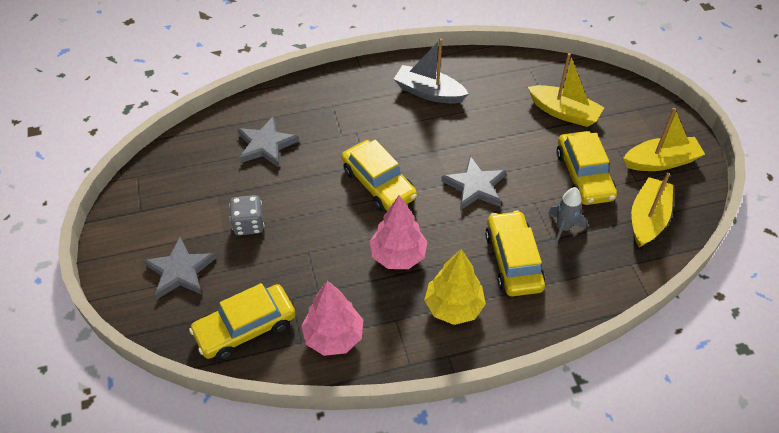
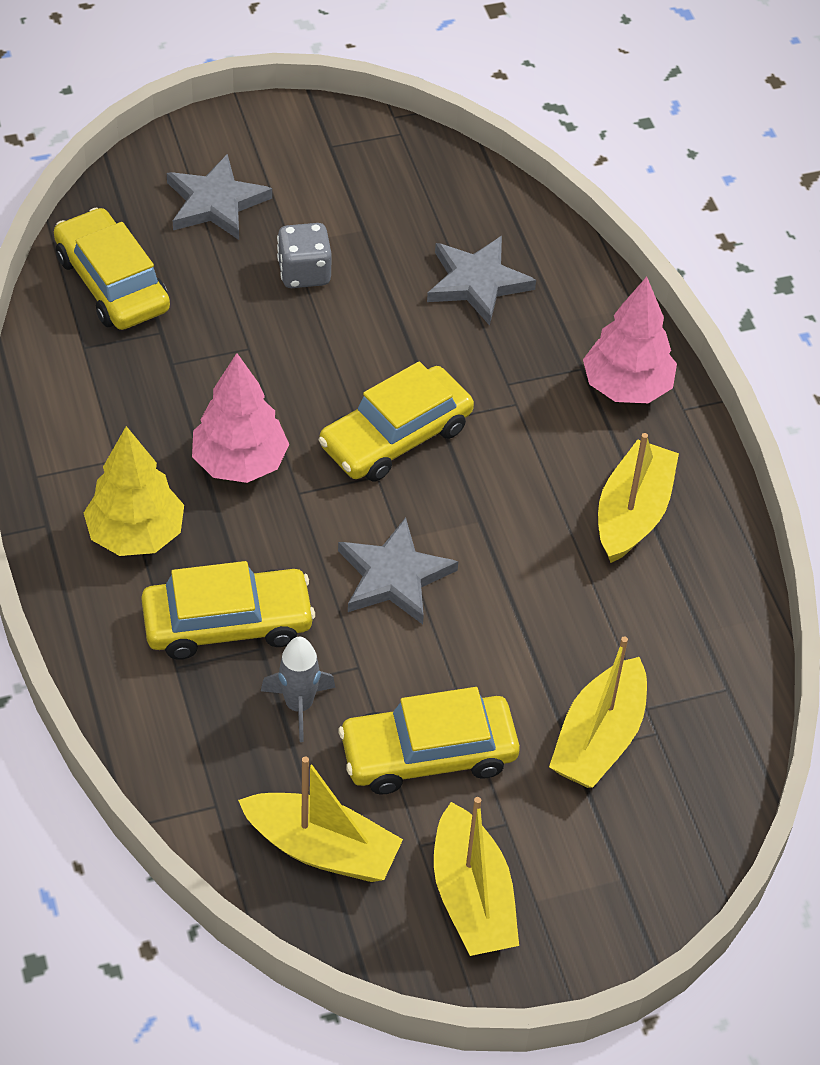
camera: 85 degrees right, 0 degrees up
pink tree [301,280,363,356] -> pink tree moved to [583,277,677,403]
grey boat [394,38,469,104] -> yellow boat [598,433,679,563]

